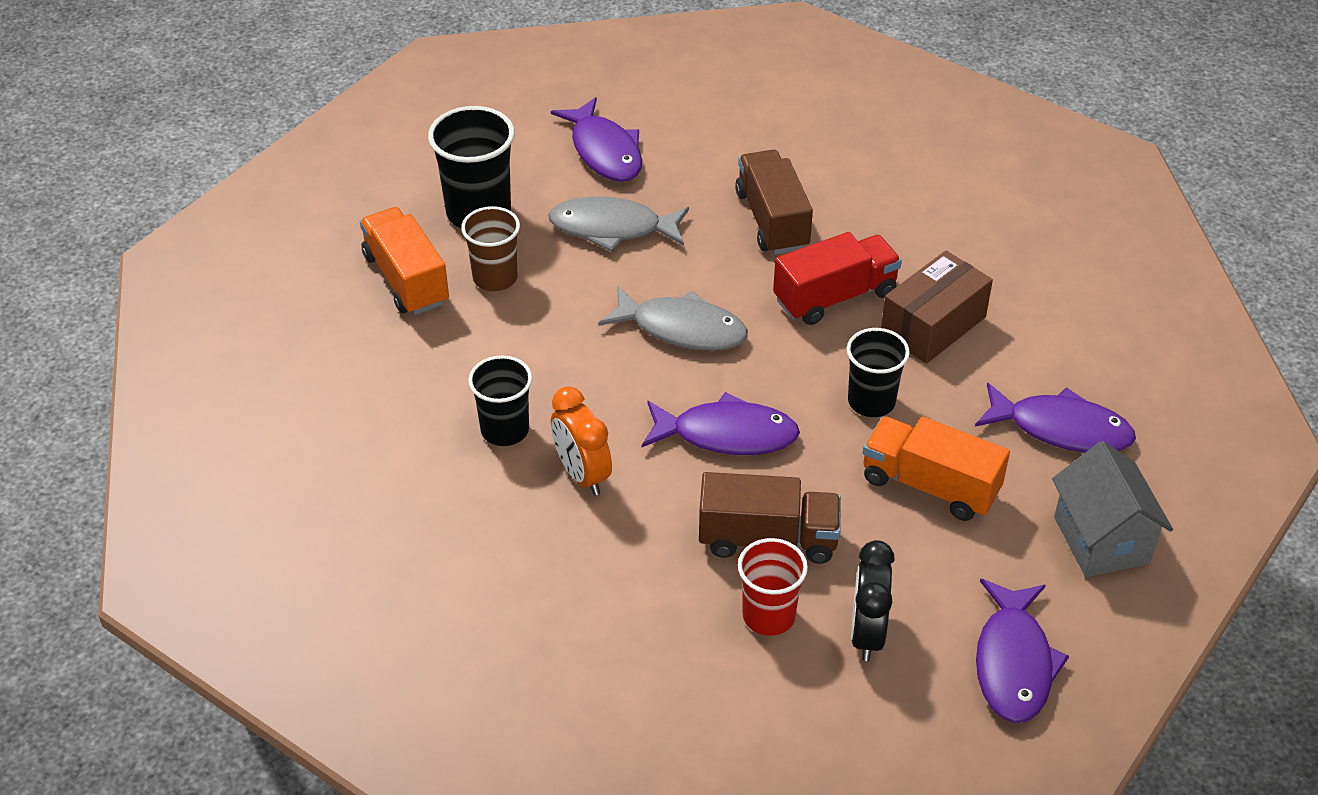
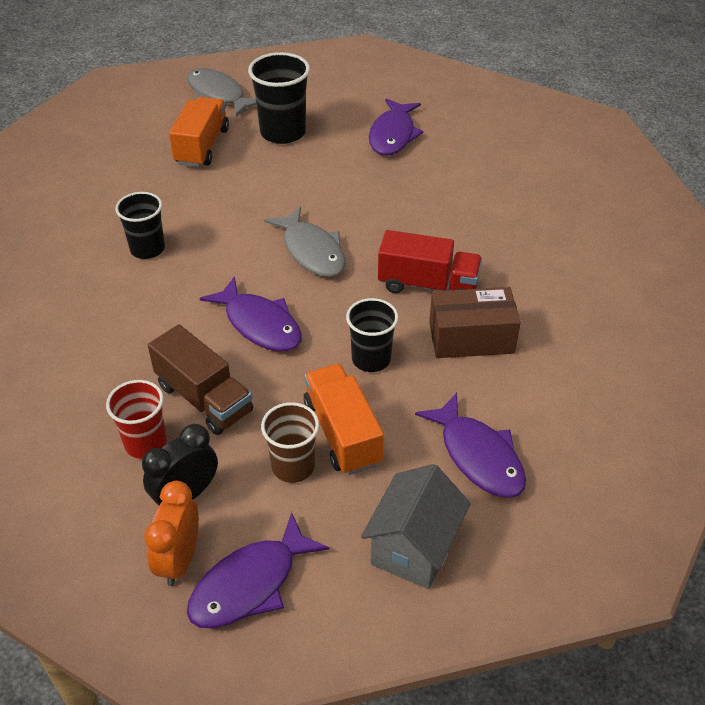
camera: 40 degrees right, 0 degrees up
brown cup [461,206,520,291] -> brown cup moved to [261,402,319,483]
grey fish [548,197,689,252] -> grey fish moved to [187,68,256,117]
orange clock [551,386,612,495] -> orange clock moved to [145,481,199,586]
brown truck [735,150,813,255] -> none

